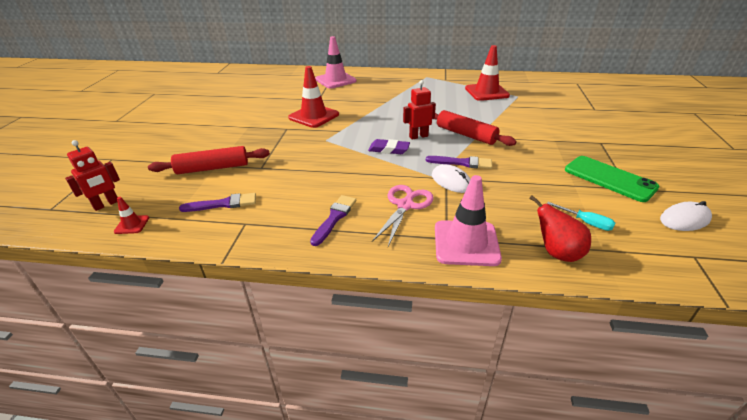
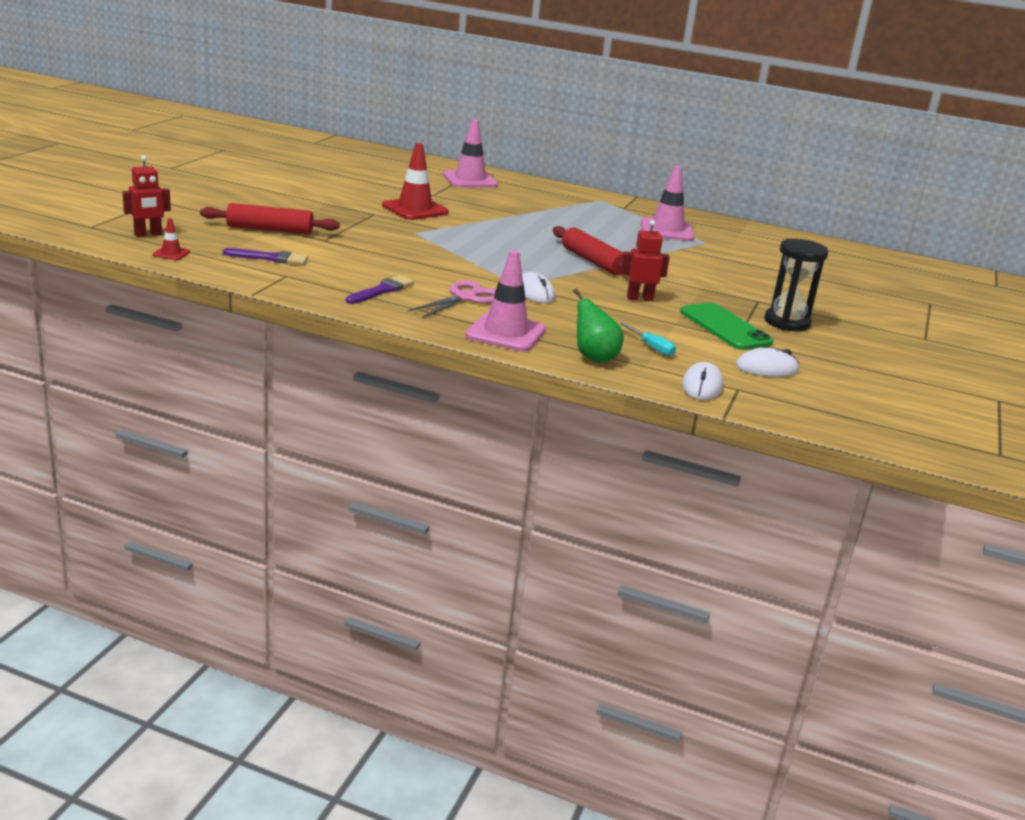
camera: 10 degrees right, 10 degrees down
purple eraser [368,139,410,154] -> none
red robot [403,80,436,139] -> red robot moved to [621,220,670,301]
purple brush [426,156,492,169] -> none
red traffic cone [465,45,510,101] -> pink traffic cone [641,166,695,241]
red pear [529,195,591,262] -> green pear [573,289,624,363]
none -> white mouse [682,362,723,400]
none -> black hourglass [764,238,828,331]

